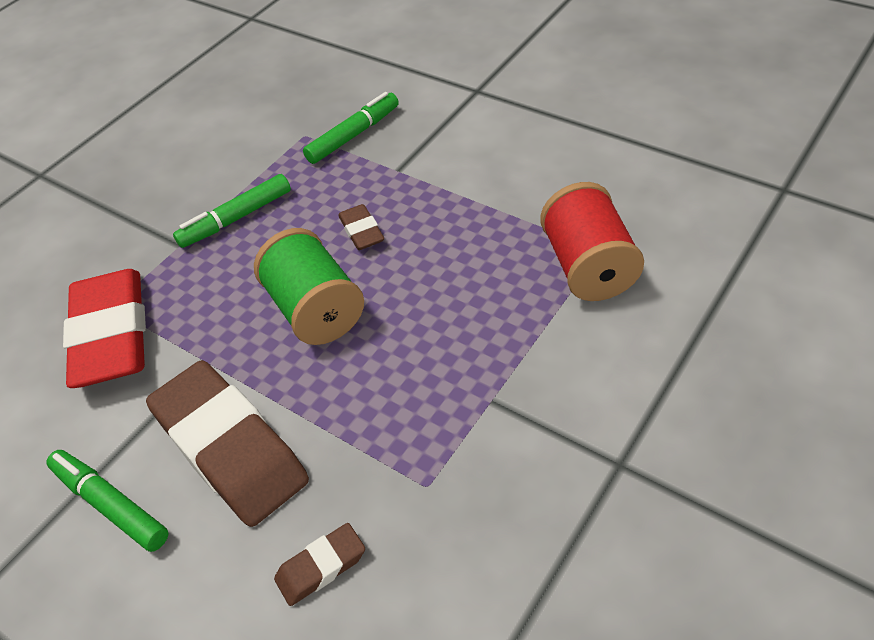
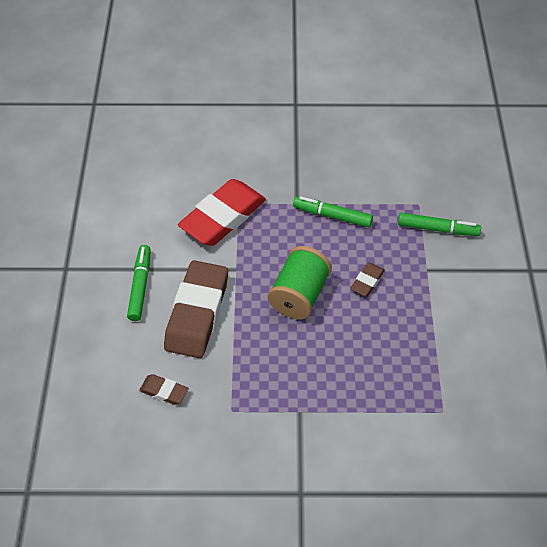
camera: 50 degrees right, 5 degrees up
red spool [540,182,644,301] -> none

